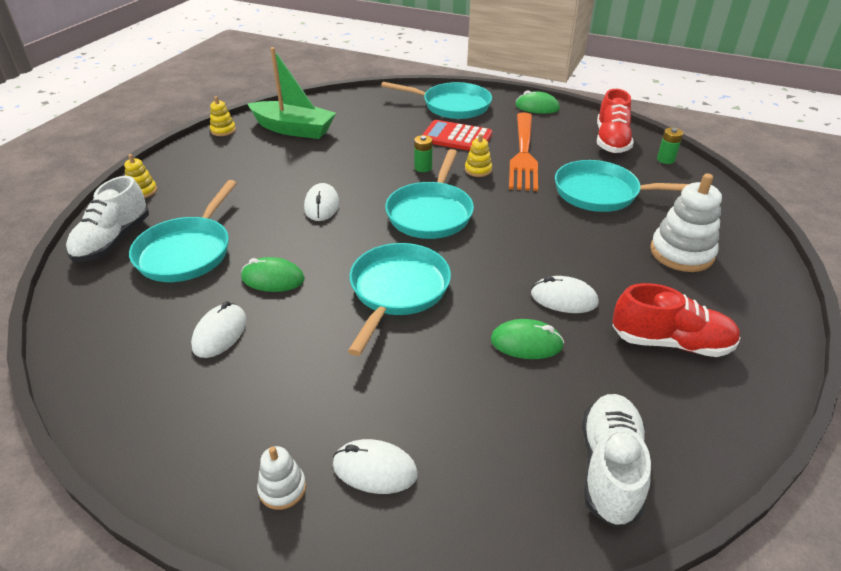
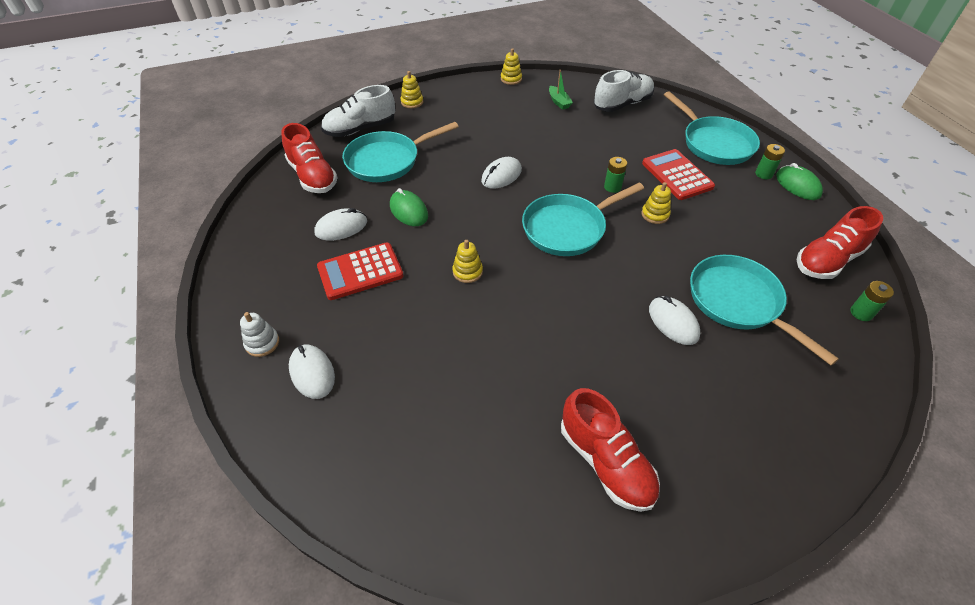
camera: 45 degrees right, 10 degrees up
green boat [248,47,336,139] -> green boat [549,70,573,110], size x0.44
turquoise pan [348,243,451,356] -> yellow stacking toy [452,240,483,283]
green mouse [490,319,564,359] -> none
orange fork [509,112,538,191] -> none
white mouse [531,276,599,313] -> white mouse moved to [649,296,700,345]
white shoe [582,394,651,527] -> white shoe moved to [594,70,654,112]
white stacking toy [650,174,722,272] -> none
none -> red shoe [281,123,338,193]
none -> red calculator [317,242,403,300]
none -> green battery [755,144,785,179]

